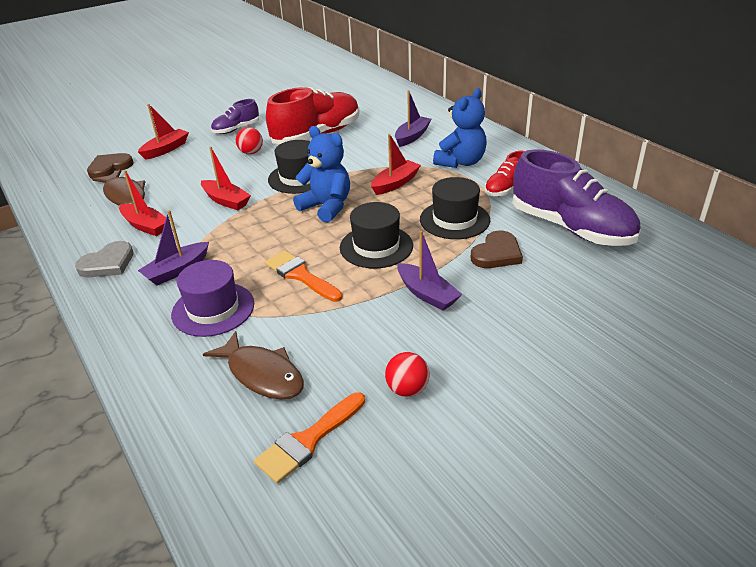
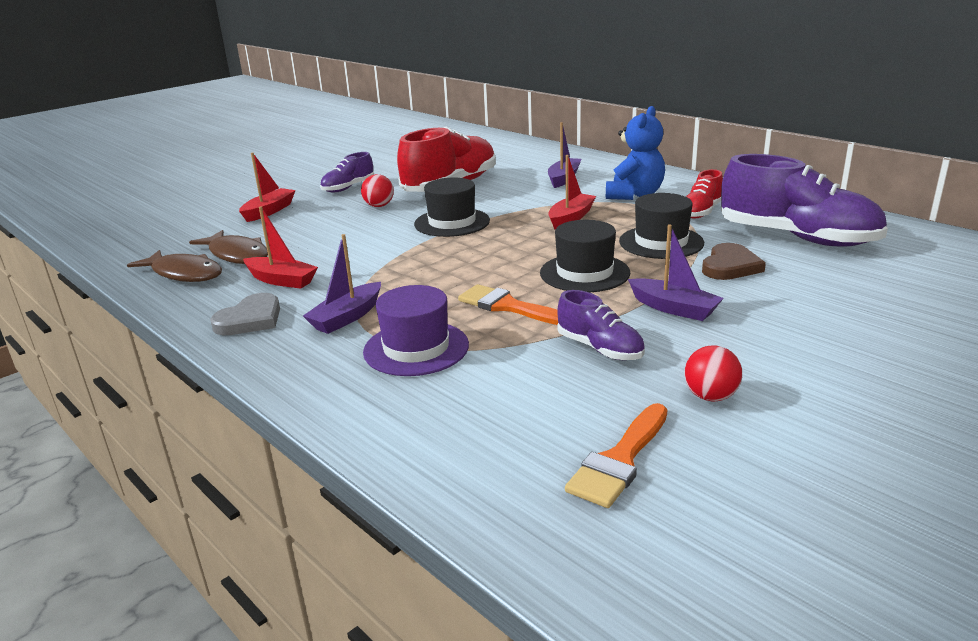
camera: 10 degrees left, 10 degrees down
brown heart [87,153,133,179] -> none
red boat [201,147,251,210] -> none
brown fish [203,331,304,399] -> brown fish moved to [127,250,222,282]
blue teddy bear [293,126,350,223] -> none
none -> purple shoe [557,290,645,360]

